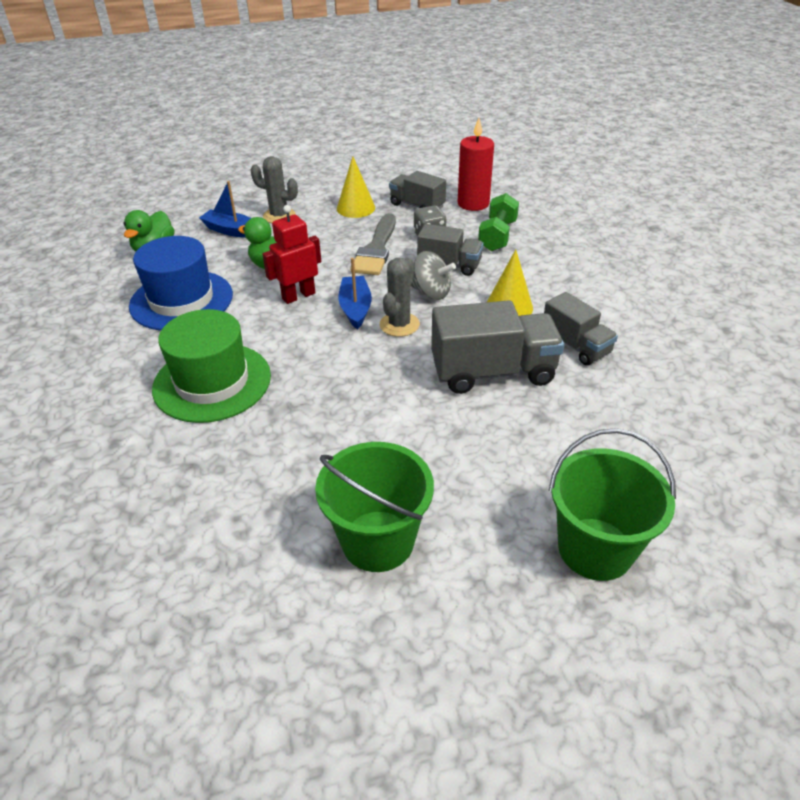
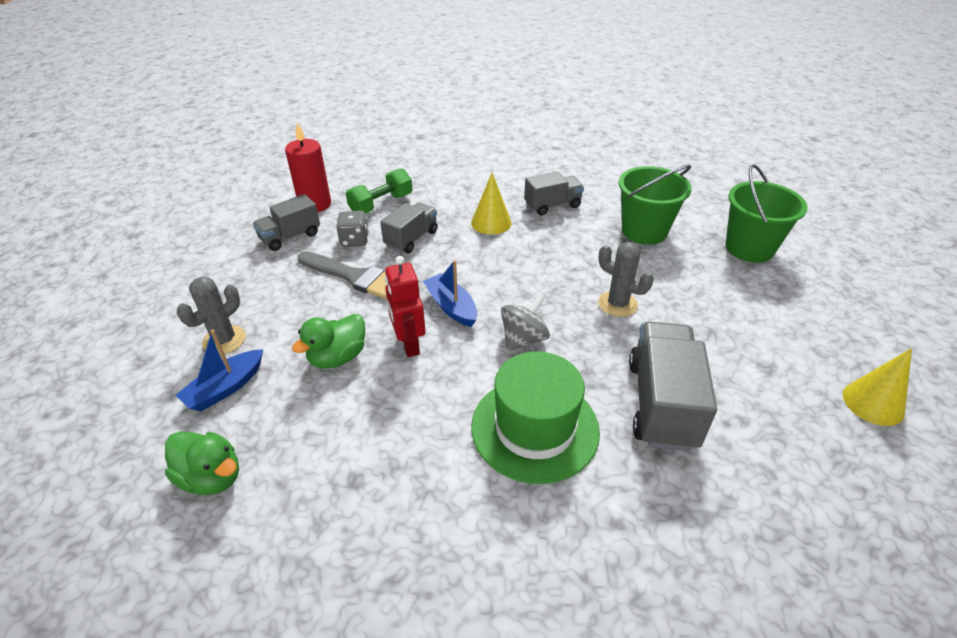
camera: 75 degrees left, 0 degrees up
blue hat [129,236,233,331] -> none
green bucket [315,442,434,572] -> green bucket moved to [618,165,692,245]
yellow cone [337,156,375,218] -> yellow cone moved to [843,348,912,426]
blue boat [338,258,372,330] -> blue boat turned 45 degrees clockwise [423,260,477,327]
grey cactus [380,258,420,337] -> grey cactus moved to [598,242,654,317]
grey spinning top [411,251,456,300] -> grey spinning top moved to [501,294,550,352]
grey truck [431,300,564,394] -> grey truck moved to [629,322,717,452]
green dumbbell [478,193,519,251] -> green dumbbell turned 75 degrees counterclockwise [346,168,412,214]

